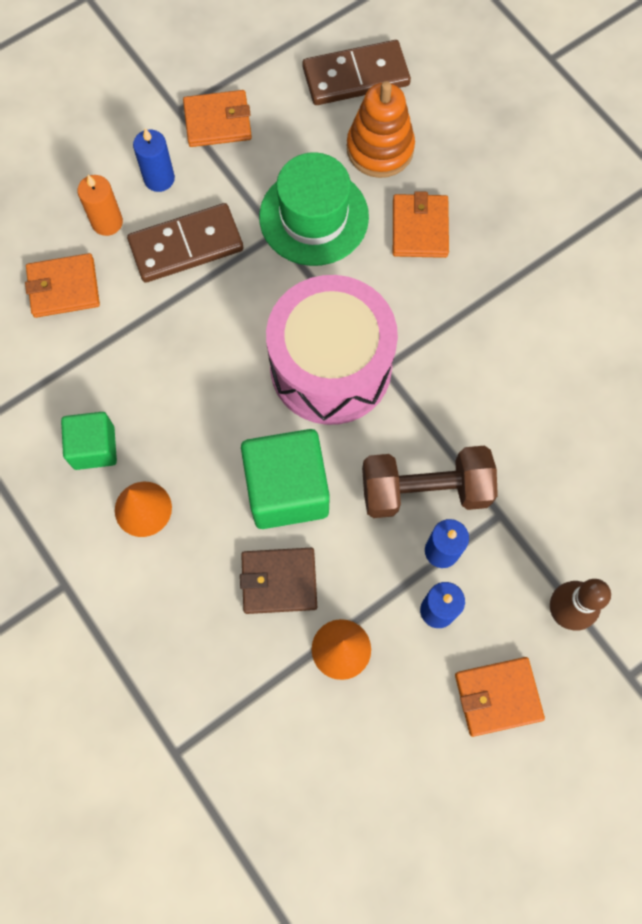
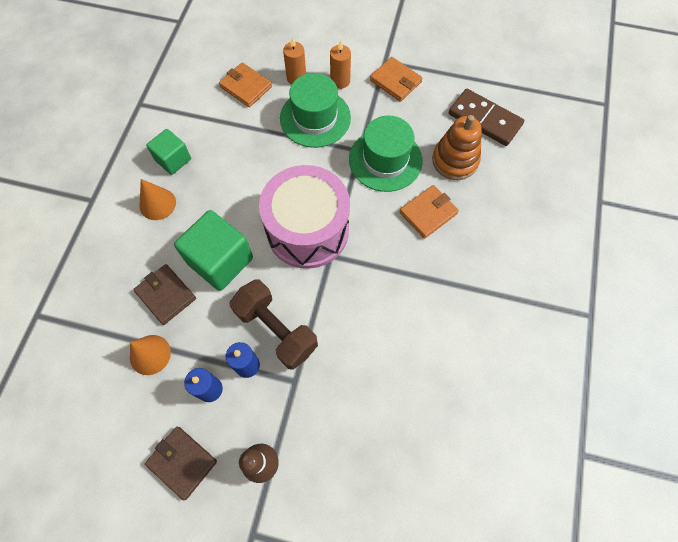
camera: 50 degrees right, 5 degrees down
brown domino [127,203,243,283] -> green hat [280,73,351,148]
blue candle [133,128,175,192] -> orange candle [330,40,351,89]
orange wallet [455,657,545,737] -> brown wallet [145,426,217,501]

